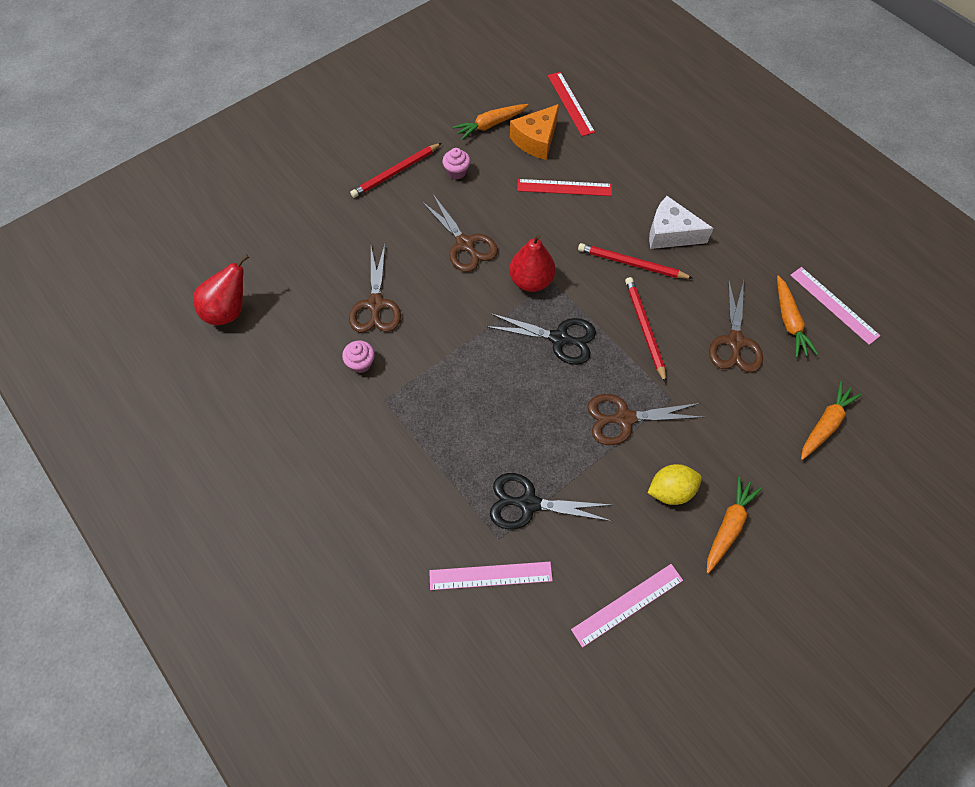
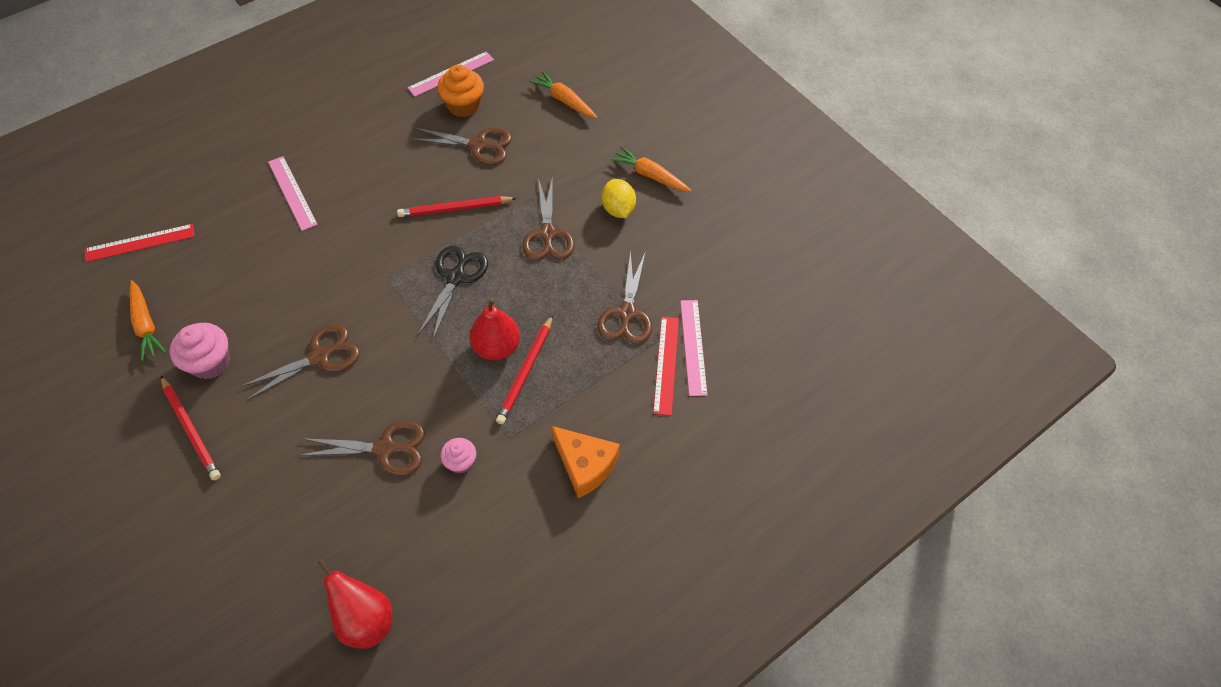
camera: 90 degrees left, 5 degrees down
pink cupcake [442,148,470,179] -> pink cupcake [170,323,230,379], size x1.64
black scissors [490,473,612,530] -> brown scissors [597,250,652,344]
red pear [509,234,555,292] -> red pear moved to [469,298,520,361]
orange cheese [510,104,559,160] -> orange cheese moved to [552,426,620,498]
red ruler [517,179,612,196] -> red ruler moved to [653,317,679,416]
pink ruler [571,564,683,648] -> pink ruler moved to [268,156,318,231]
red pencil [578,243,693,279] -> red pencil moved to [496,315,553,424]
white cheese [649,196,714,249] -> none
orange carrot [777,276,818,357] -> orange cupcake [437,64,484,117]

